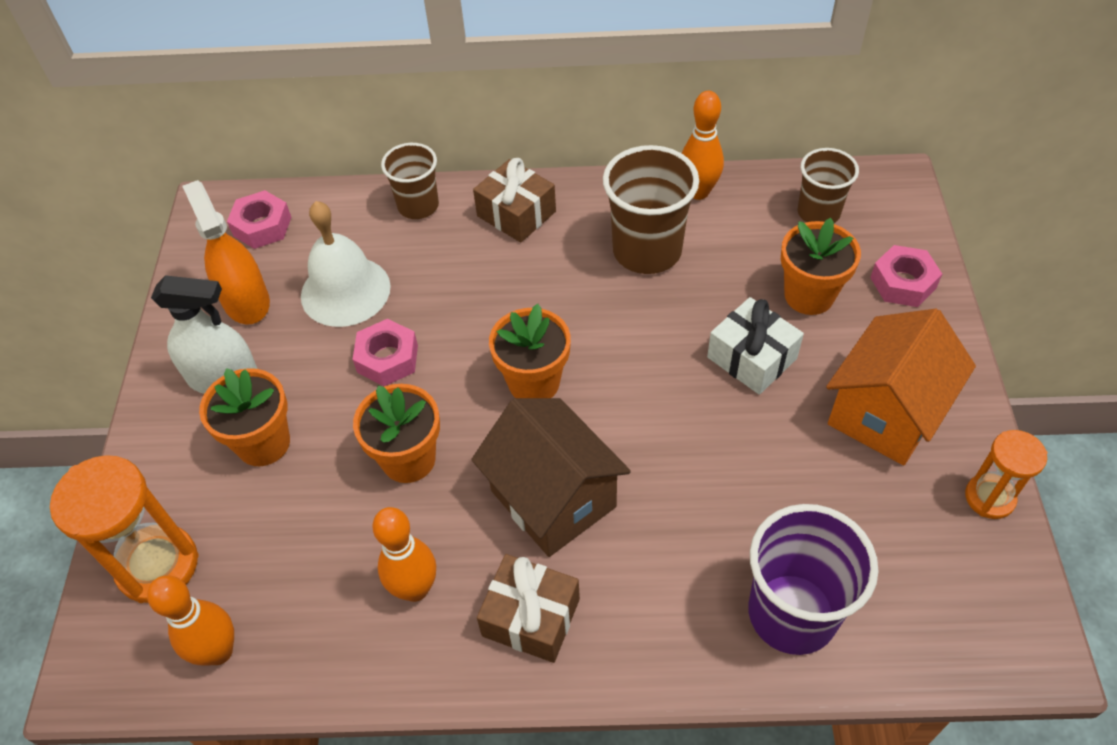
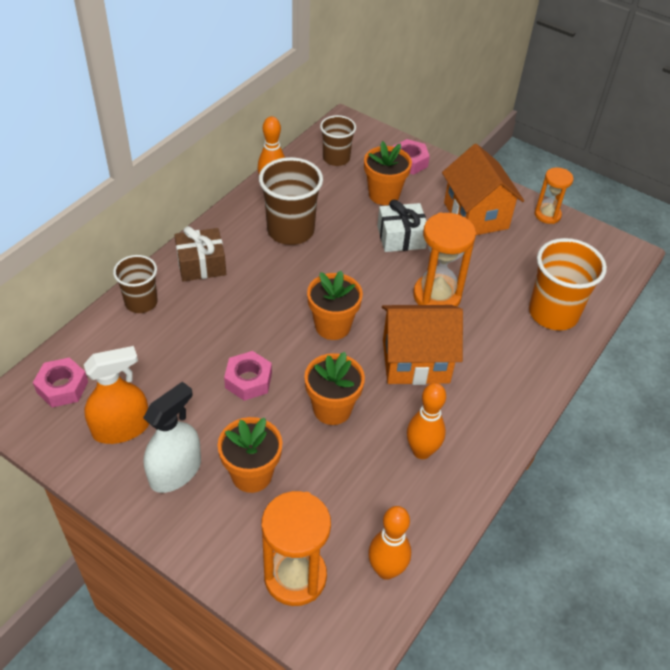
camera: 60 degrees left, 5 degrees down
orange spray bottle [182,180,270,324] -> orange spray bottle turned 150 degrees clockwise [84,346,149,444]
white bell [301,201,391,327] -> none
brown house [471,398,631,557] -> orange house [382,305,463,385]
brown gift [477,554,580,663] -> none
purple cup [748,504,879,655] -> orange cup [529,238,607,331]
none -> orange hourglass [413,212,476,307]

